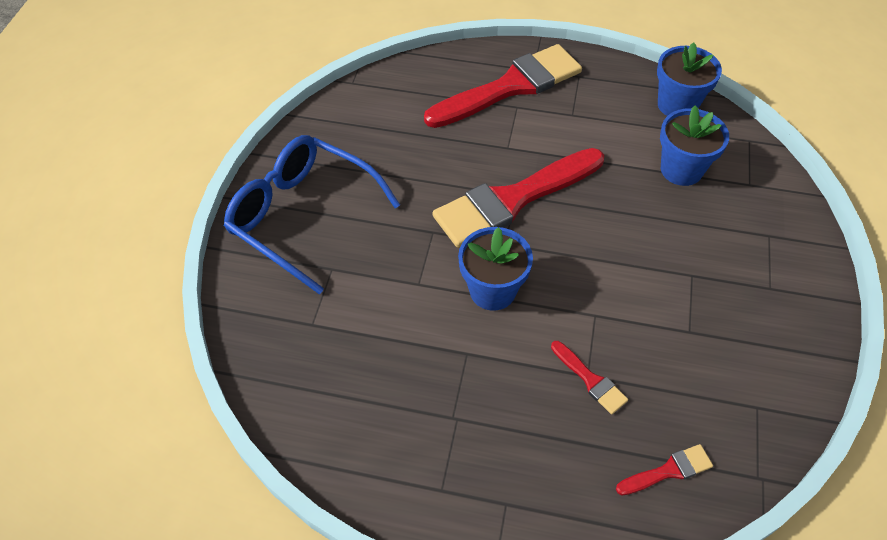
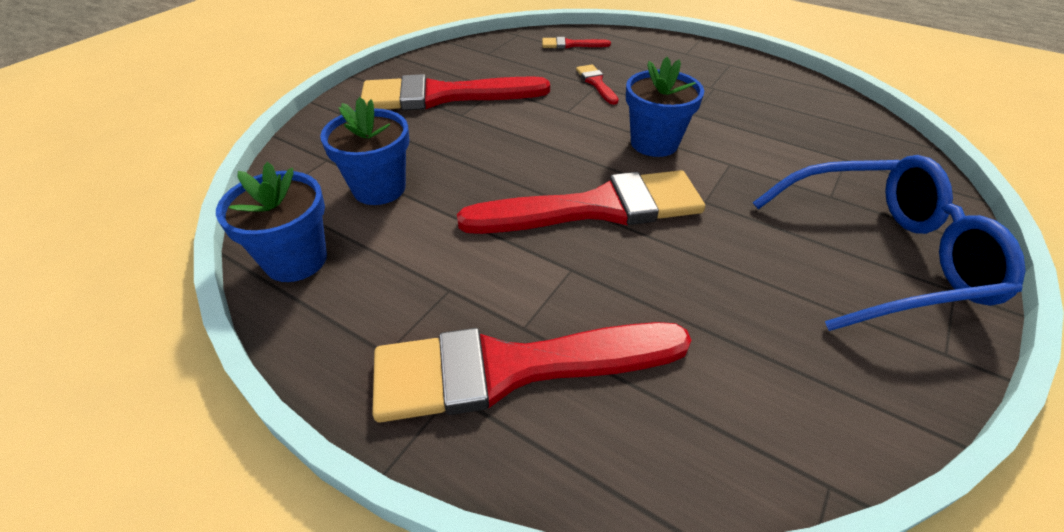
camera: 160 degrees left, 10 degrees down
blue glasses [224,135,400,294] -> blue glasses turned 60 degrees counterclockwise [753,155,1026,331]
none -> red brush [361,74,550,110]

